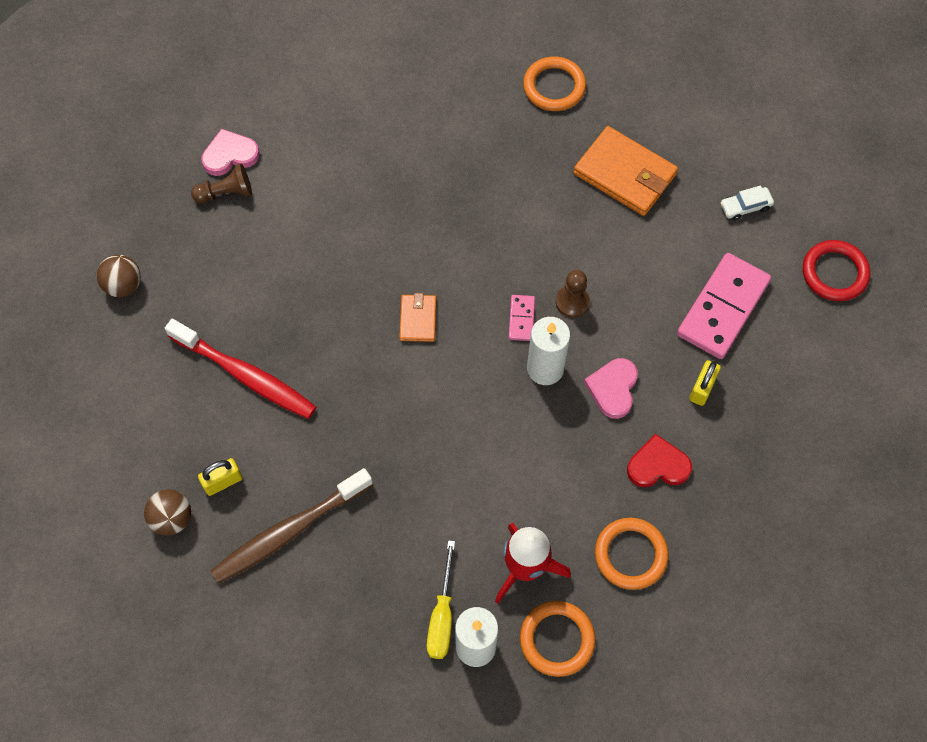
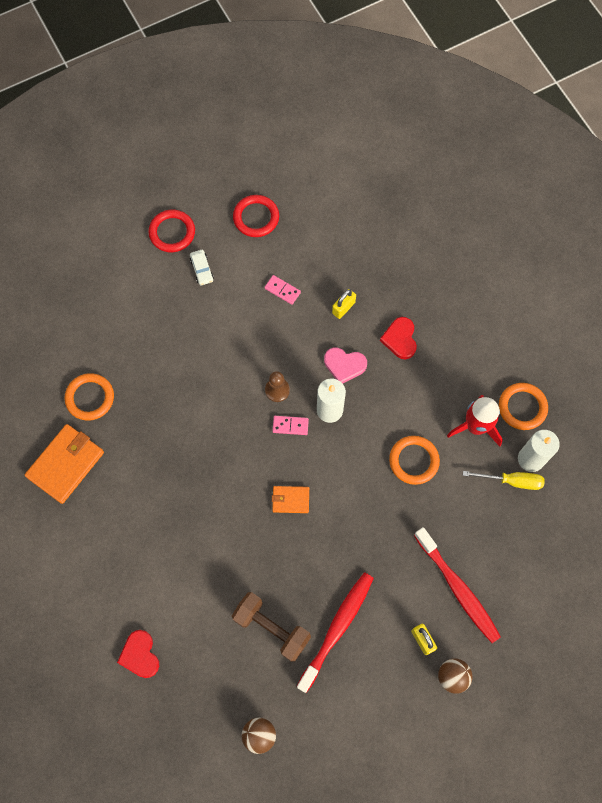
camera: 90 degrees left, 5 degrees up
brown pawn [191,164,252,203] -> none
pink heart [201,128,260,176] -> red heart [117,630,159,678]
brown toothbrush [211,468,373,584] -> red toothbrush [414,527,501,643]
orange wallet [574,126,678,216] -> orange wallet moved to [25,424,104,504]
orange ring [595,518,669,590] -> orange ring moved to [389,436,440,485]
pink domino [677,253,771,359] -> pink domino [264,275,301,305], size x0.46
yellow padlock [689,360,721,406] -> yellow padlock turned 75 degrees counterclockwise [332,289,356,319]
none -> red ring [148,210,195,252]
none -> brown dumbbell [232,592,311,662]

